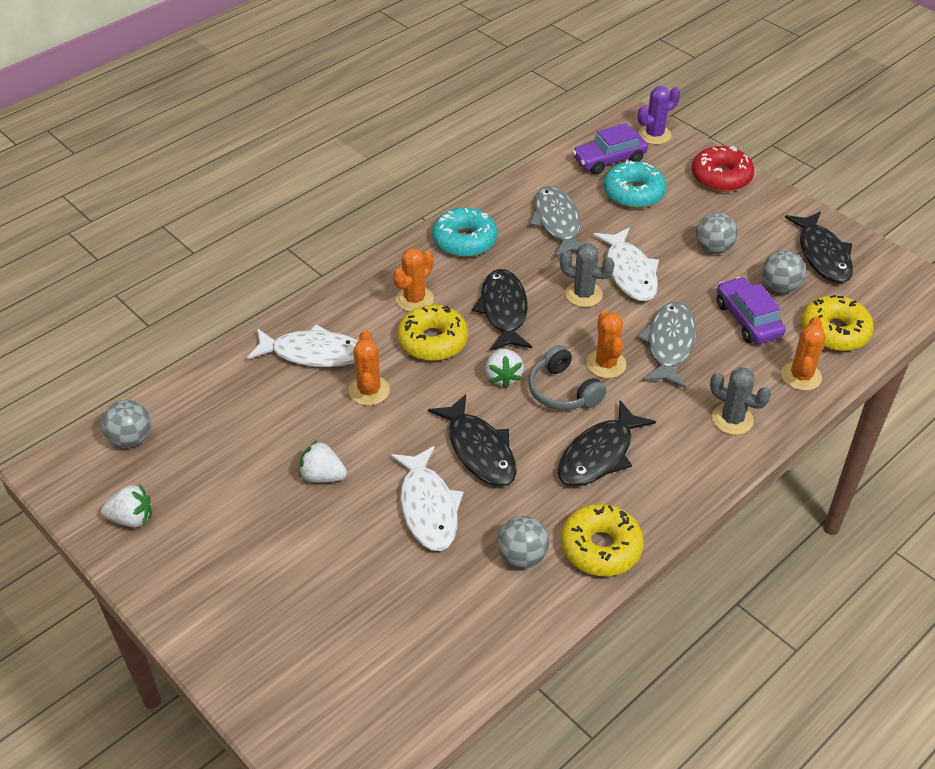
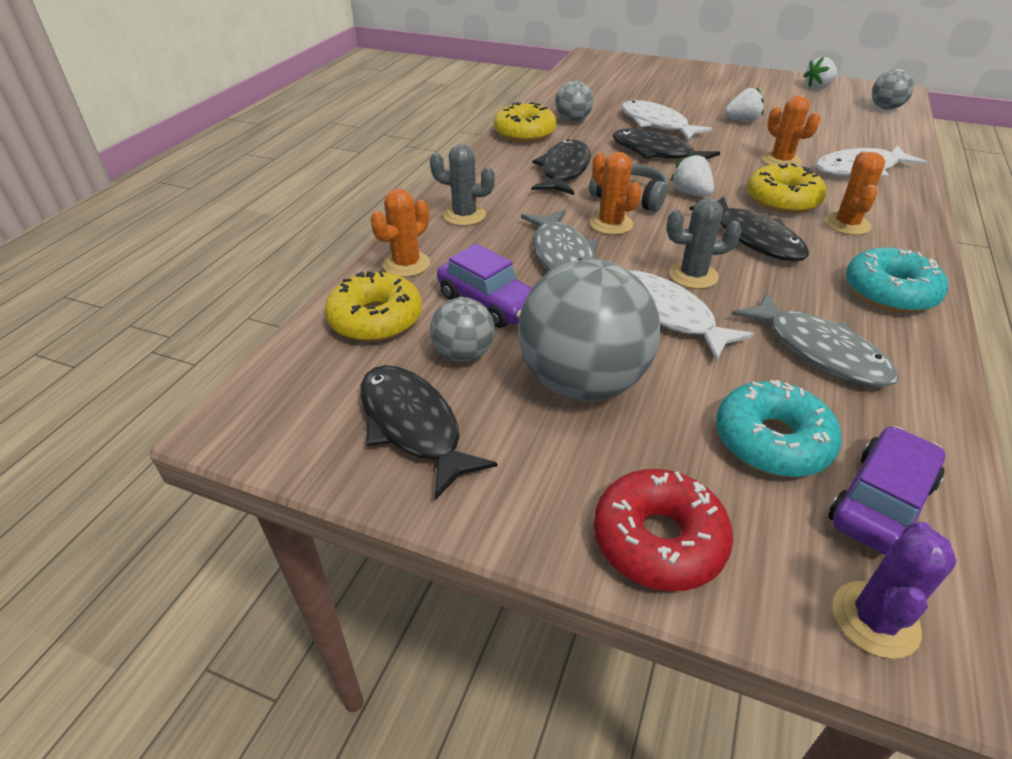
camera: 155 degrees right, 5 degrees down
grey ball [696,212,738,254] -> grey ball [518,259,661,401], size x2.00
orange cactus [781,317,826,391] -> orange cactus turned 45 degrees clockwise [370,188,430,277]

